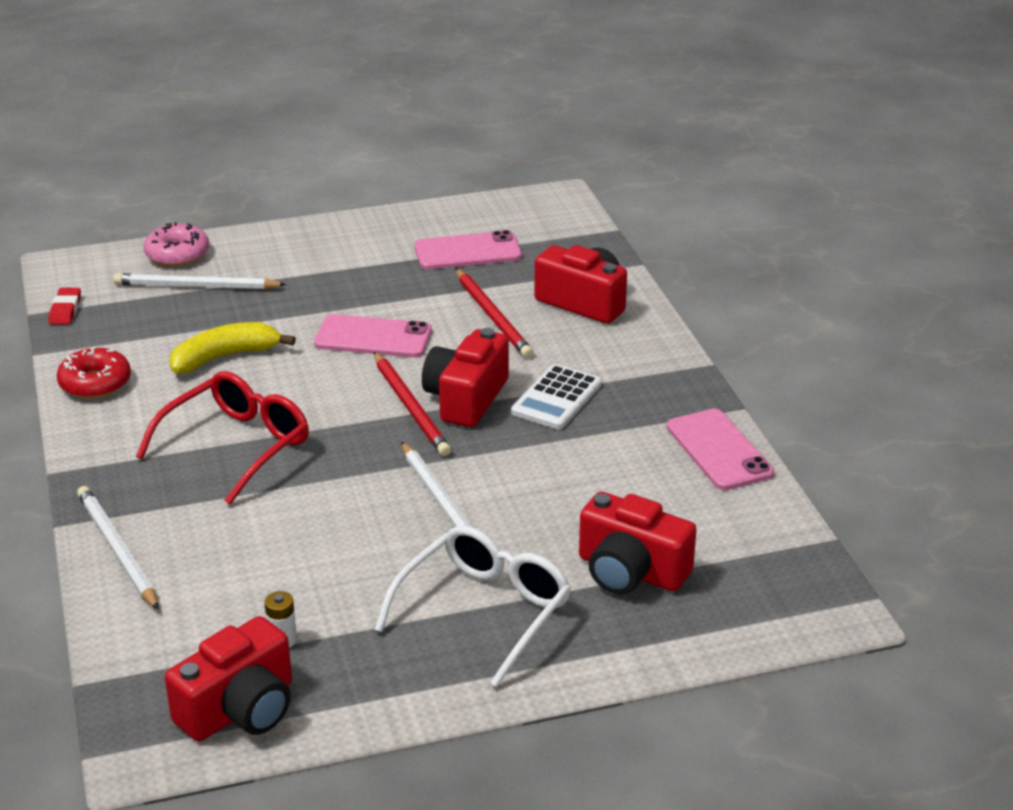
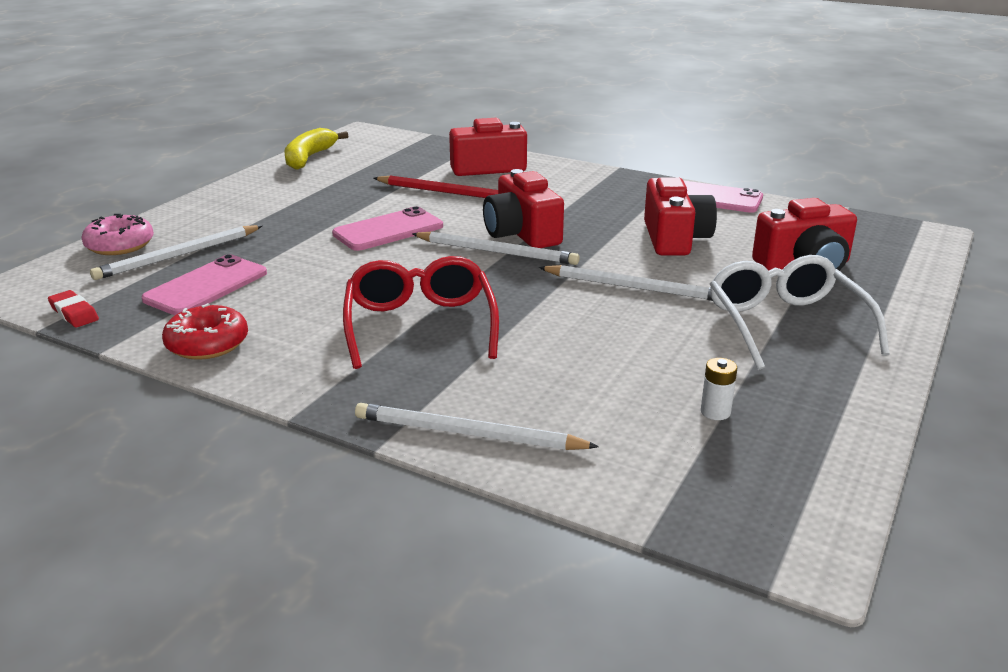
camera: 45 degrees left, 5 degrees down
red camera [165,616,292,741] -> red camera moved to [644,177,717,255]
yellow banana [169,322,296,374] -> yellow banana moved to [284,128,348,170]
red pencil [374,352,451,456] -> white pencil [412,231,580,265]
pink phone [414,230,522,270] -> pink phone moved to [141,254,267,315]
white calculator [511,364,602,429] -> none

